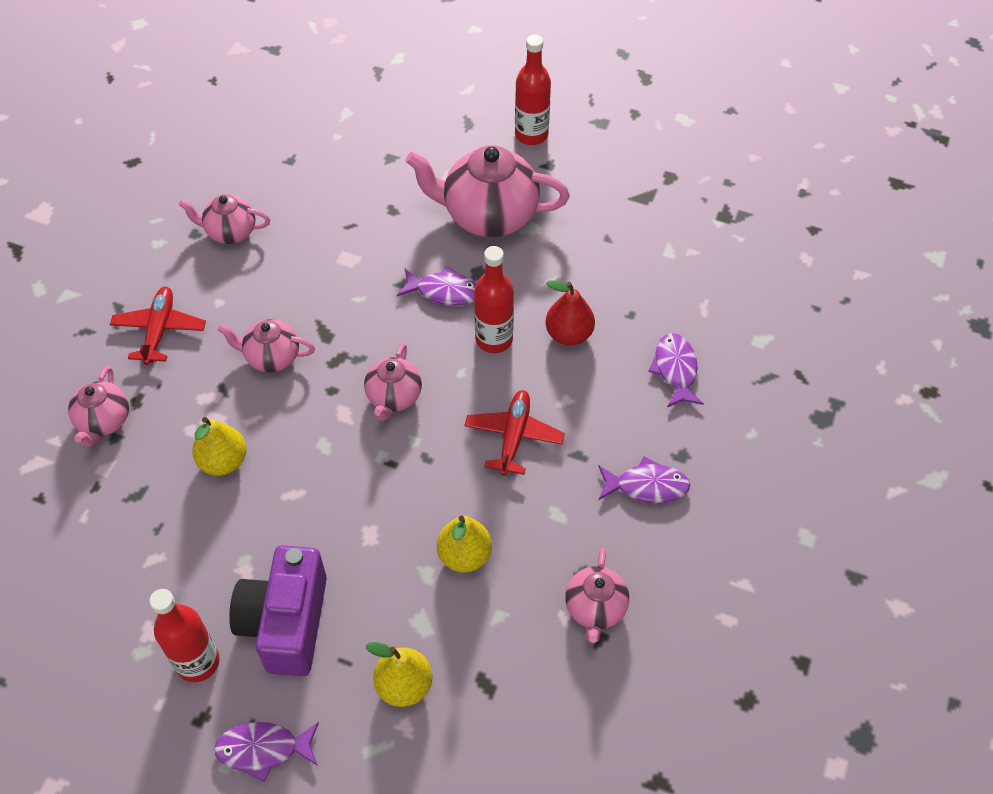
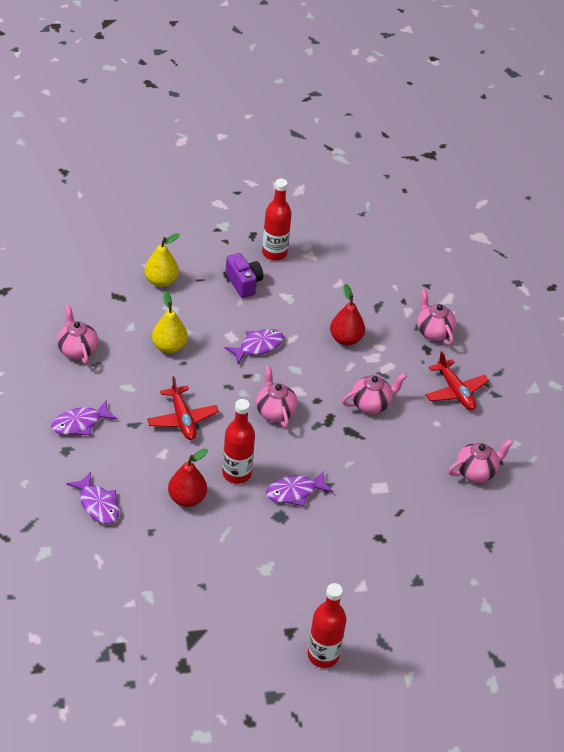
camera: 145 degrees right, 10 degrees down
yellow pear [192,417,246,476] -> red pear [330,284,365,345]
purple fish [214,722,319,782] -> purple fish moved to [224,329,284,364]
purple camera [229,545,327,676] -> purple camera [226,253,263,298], size x0.61
pink teapot [406,145,570,237] -> none

